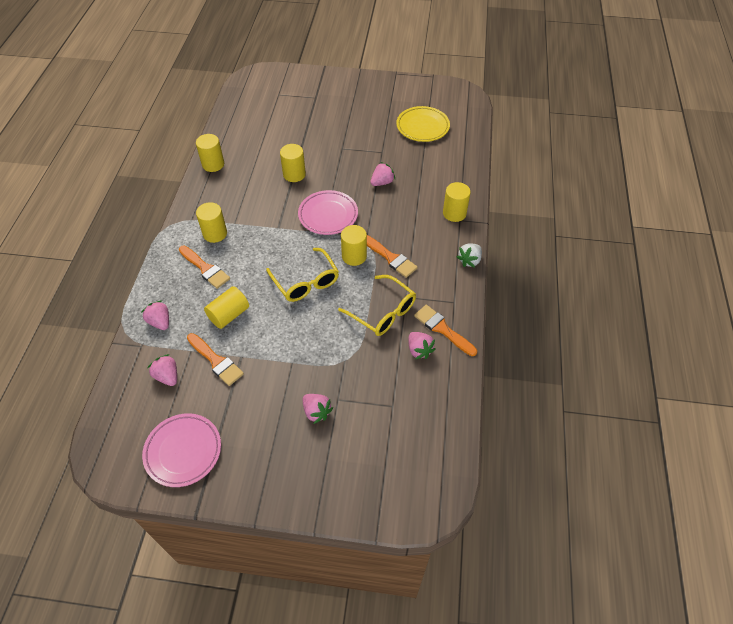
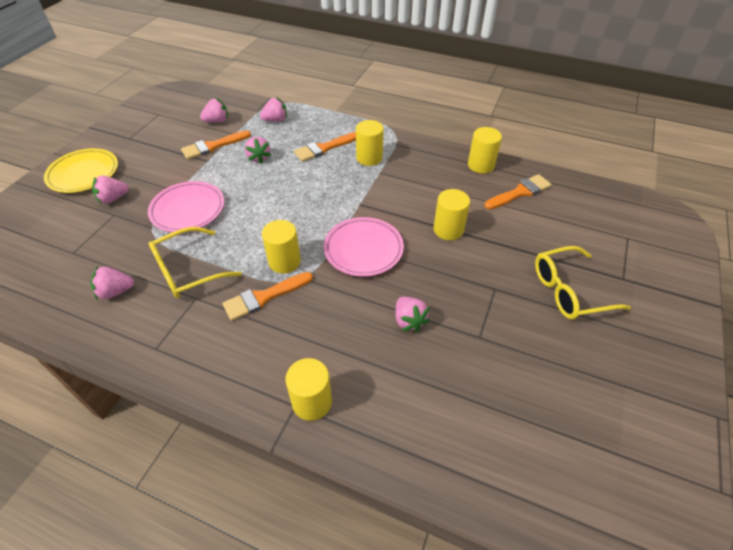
camera: 105 degrees right, 5 degrees down
pink plate [142,413,221,487] -> pink plate moved to [148,181,224,232]
yellow cylinder [204,286,249,329] -> pink strawberry [245,137,271,164]
yellow glasses [266,248,339,302] -> yellow glasses moved to [535,246,631,320]
yellow plate [396,106,450,142] -> yellow plate moved to [44,148,118,193]
orange brush [414,305,477,356] -> orange brush moved to [484,174,552,209]
white strawberry [457,243,482,268] -> none

